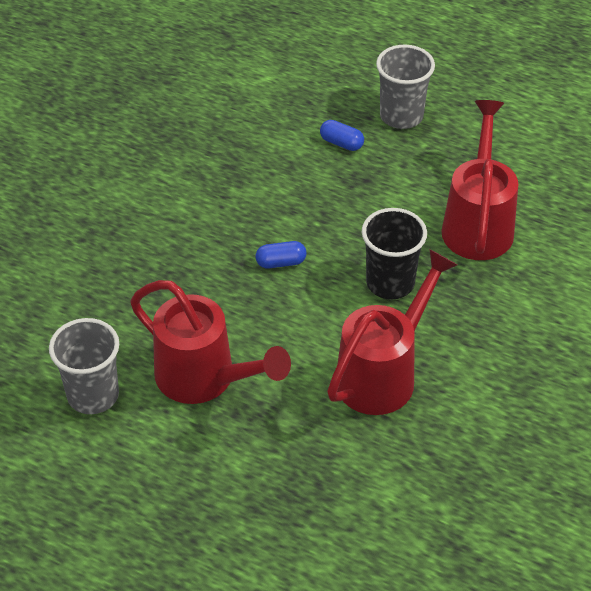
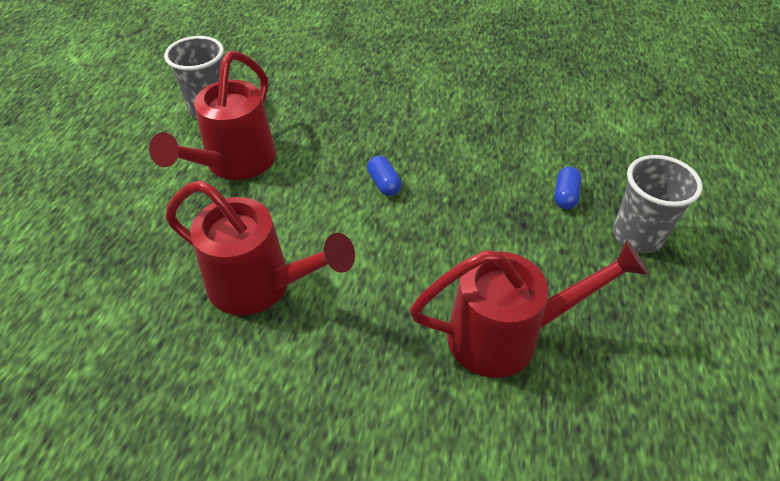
camera: 75 degrees right, 0 degrees up
black cup [362,208,427,299] -> none

